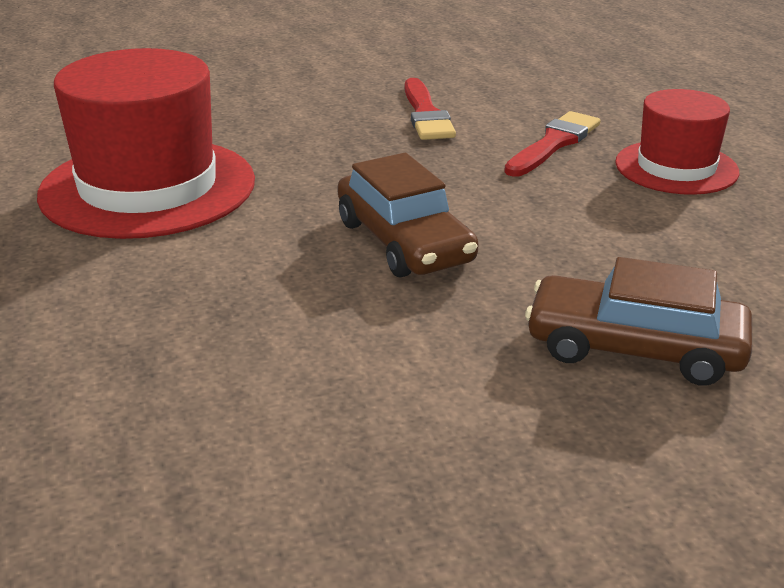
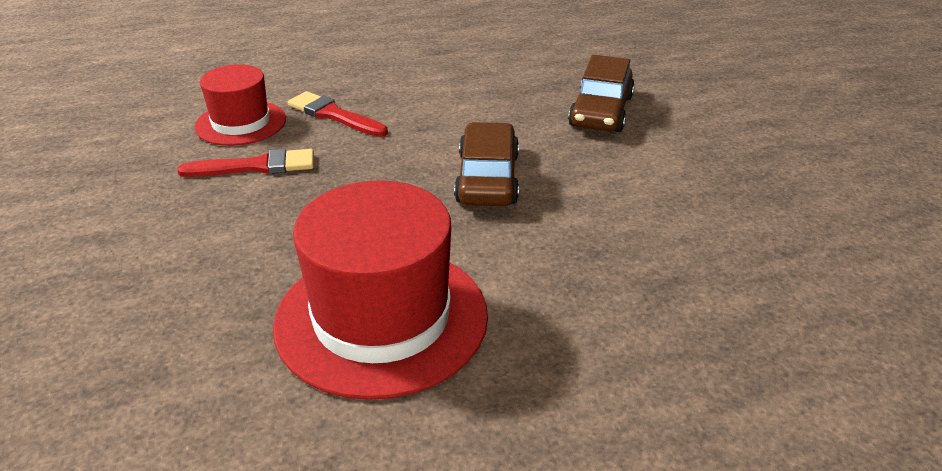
camera: 90 degrees left, 5 degrees up
brown car [337,153,479,278] -> brown car turned 60 degrees counterclockwise [454,122,519,206]
red hat [615,89,740,195] -> red hat moved to [195,64,286,146]

